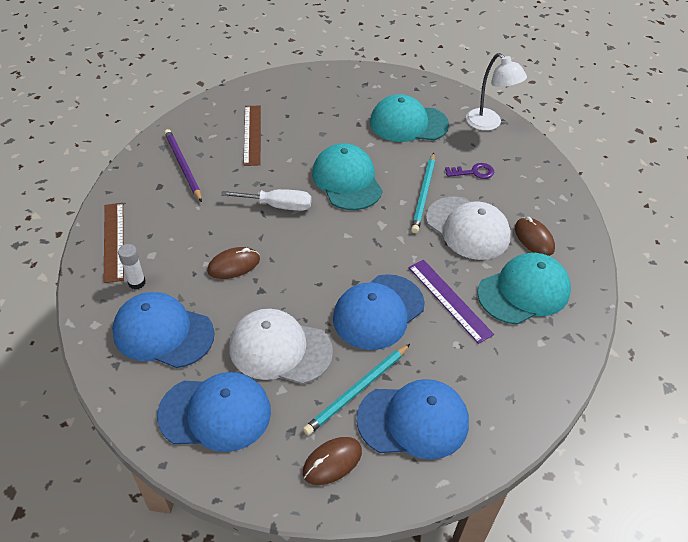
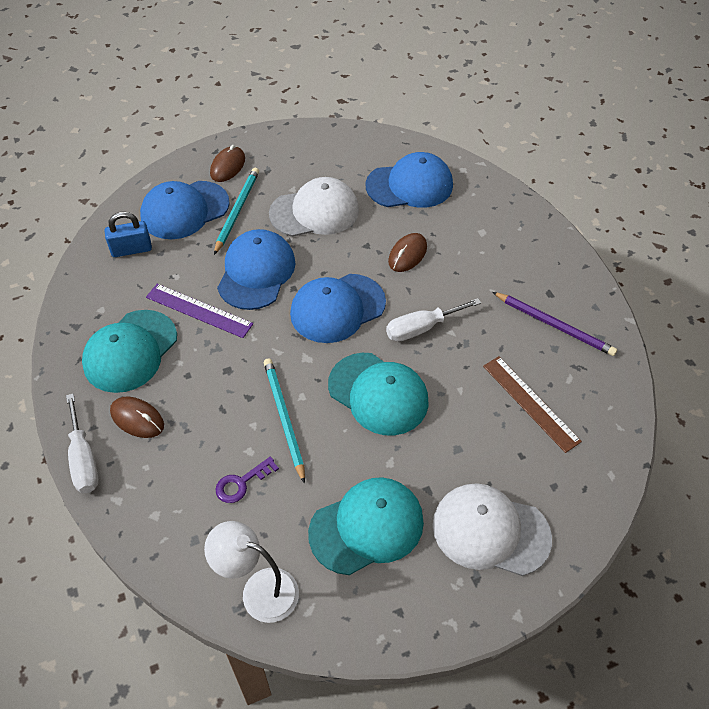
camera: 150 degrees right, 5 degrees up
brown ruler [104,203,124,283] -> none
white glue stick [118,244,146,289] -> none
blue cap [157,372,271,452] -> blue cap moved to [290,274,386,343]
white cap [426,197,511,260] -> white cap moved to [433,483,552,576]
none -> white screwdriver [66,394,99,493]
none -> blue padlock [105,212,152,257]

